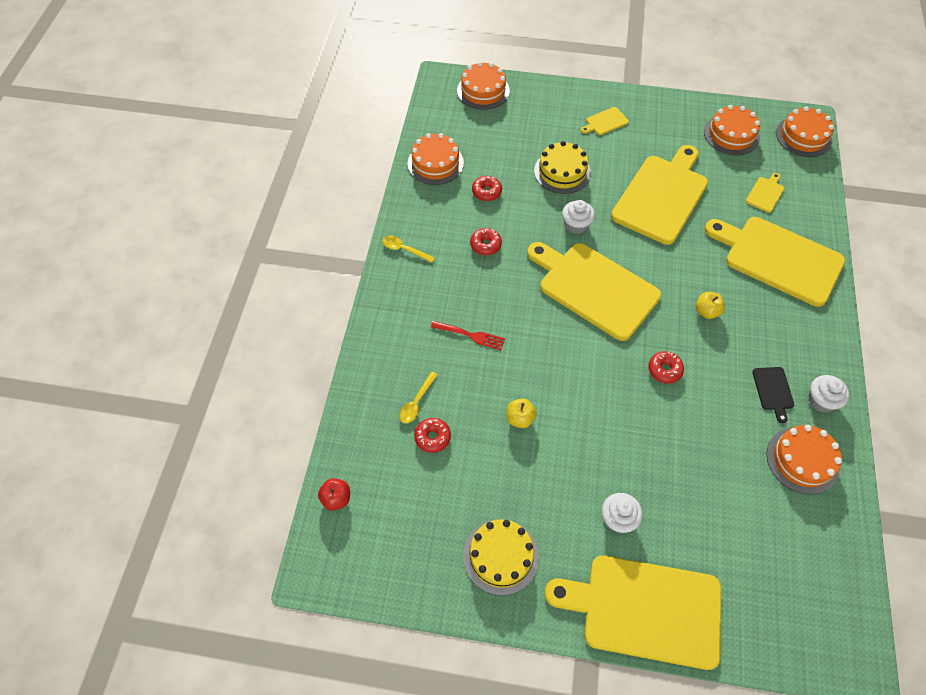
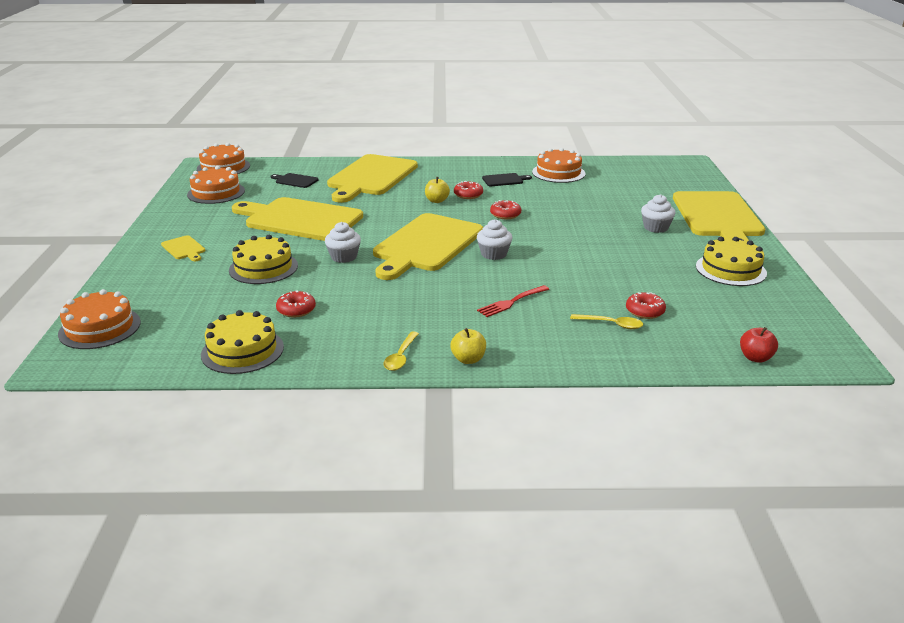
camera: 100 degrees left, 30 degrees down
orange cake [408,133,464,185] -> yellow cake [201,310,284,374]
red fork [431,321,505,350] -> red fork turned 135 degrees counterclockwise [477,285,549,317]
red donut [470,228,502,255] -> red donut moved to [454,181,483,199]
yellow apple [507,399,537,428] -> yellow apple moved to [450,328,486,364]
yellow cutting board [746,173,785,213] -> black cutting board [271,173,318,188]
white cupcake [809,375,849,412] -> white cupcake moved to [477,219,512,260]

